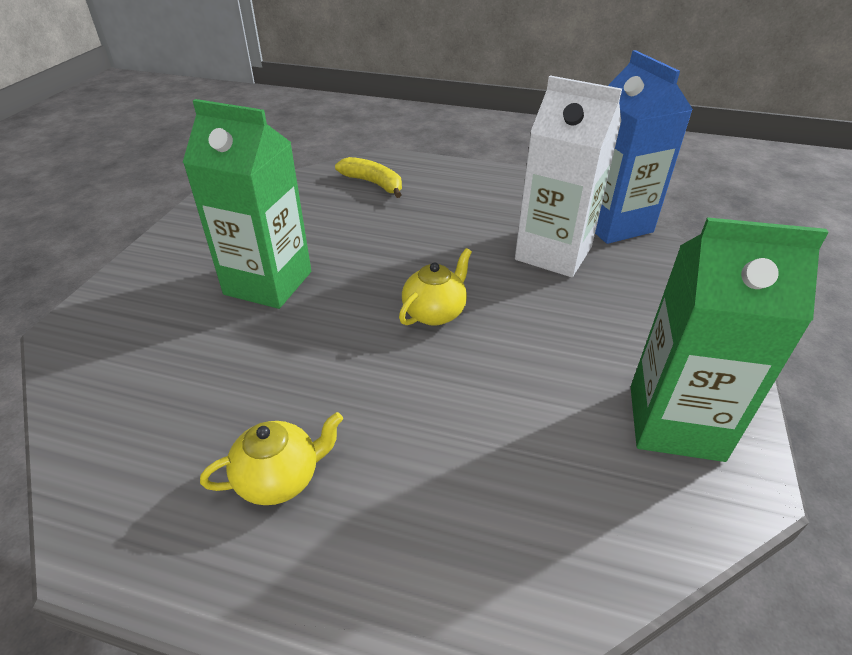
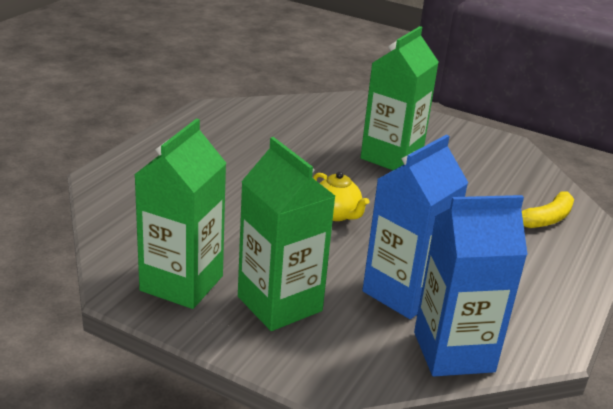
camera: 100 degrees right, 10 degrees down
yellow teapot [200,412,343,505] -> none
white carton [515,75,622,277] -> blue carton [362,135,468,319]
none -> green carton [238,137,335,331]

